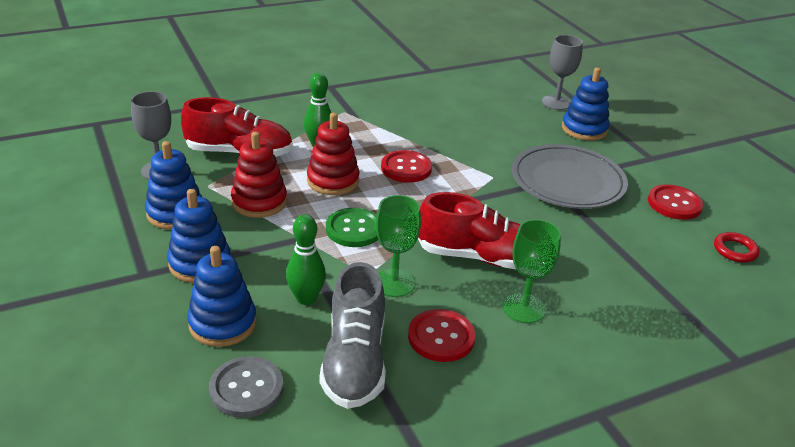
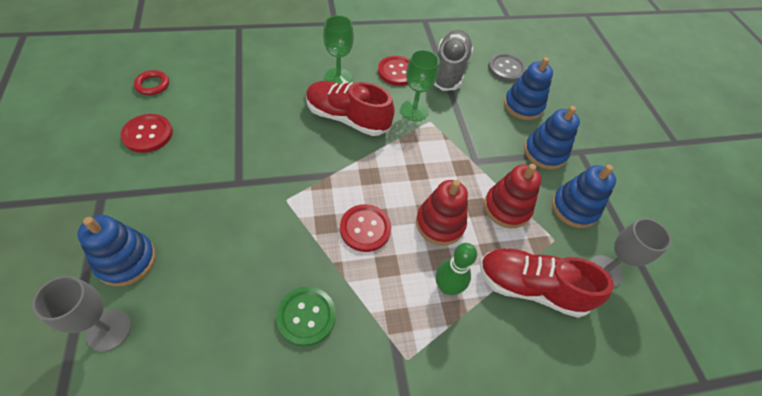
camera: 170 degrees left, 20 degrees up
green bowling pin [286,214,326,305] -> none
green button [326,208,378,247] -> green button moved to [276,287,336,346]
grey plate [512,144,628,209] -> none

